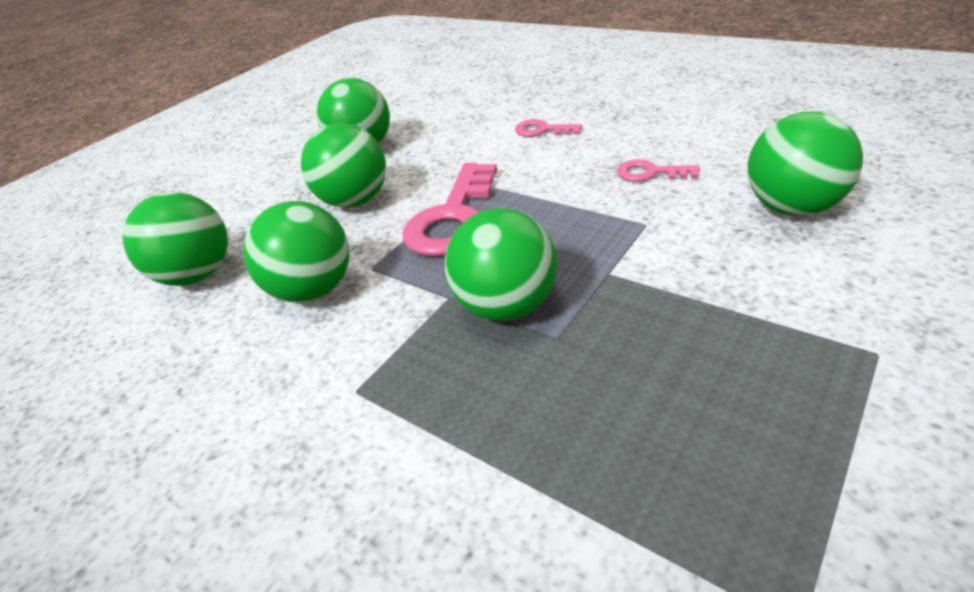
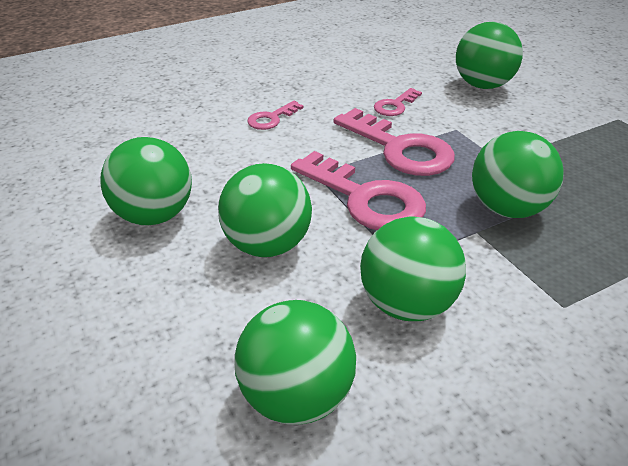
camera: 70 degrees left, 0 degrees up
none -> pink key [334,108,455,176]

